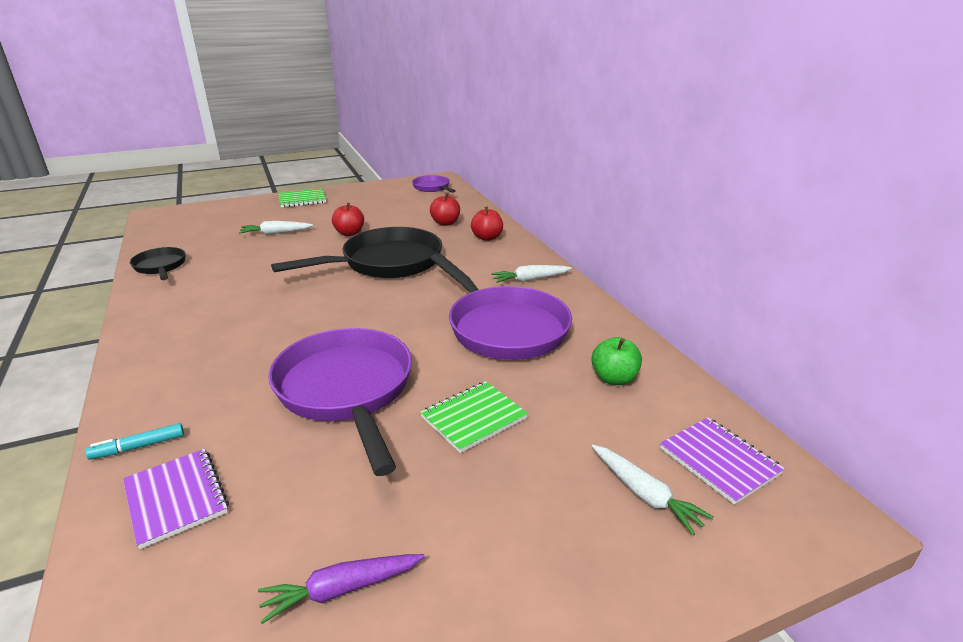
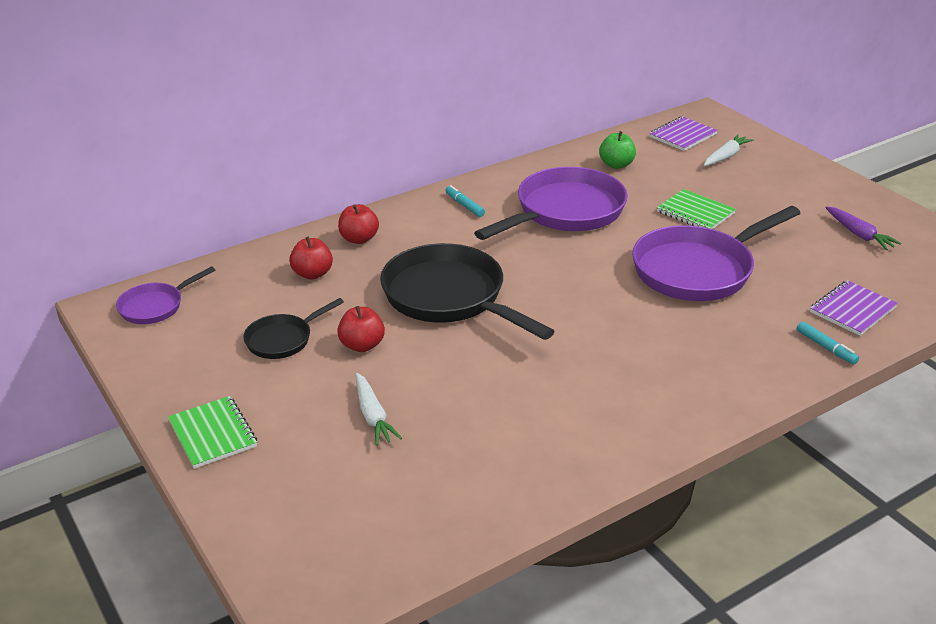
camera: 100 degrees left, 5 degrees up
black pan [130,247,186,280] -> black pan moved to [243,298,344,359]
white carrot [491,265,572,283] -> turquoise marker [445,185,485,217]

